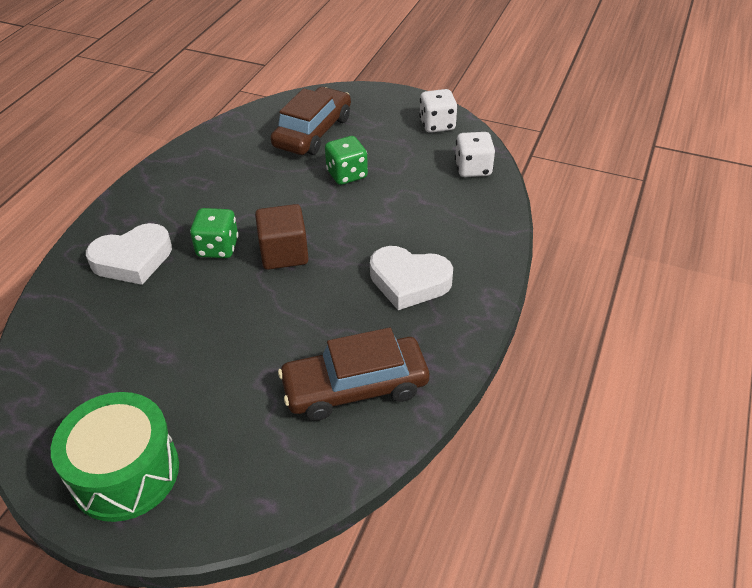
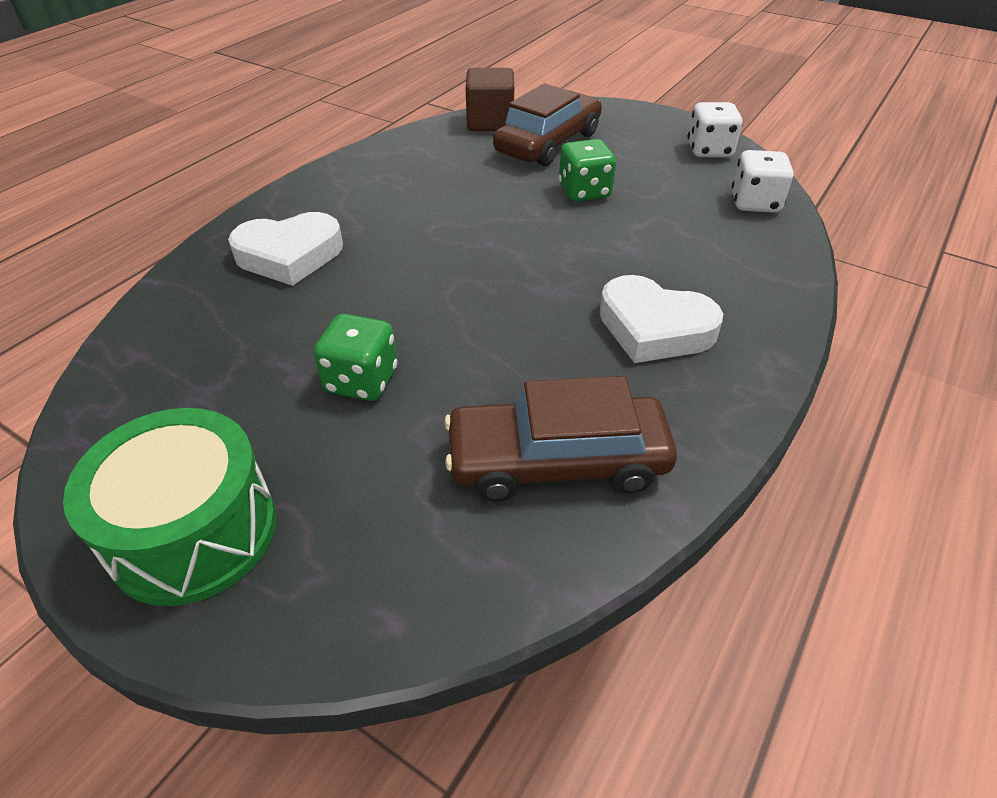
camera: 10 degrees right, 0 degrees up
green dice [190,208,239,258] -> green dice moved to [314,314,397,401]
brown cube [255,204,309,270] -> brown cube moved to [466,68,514,131]

